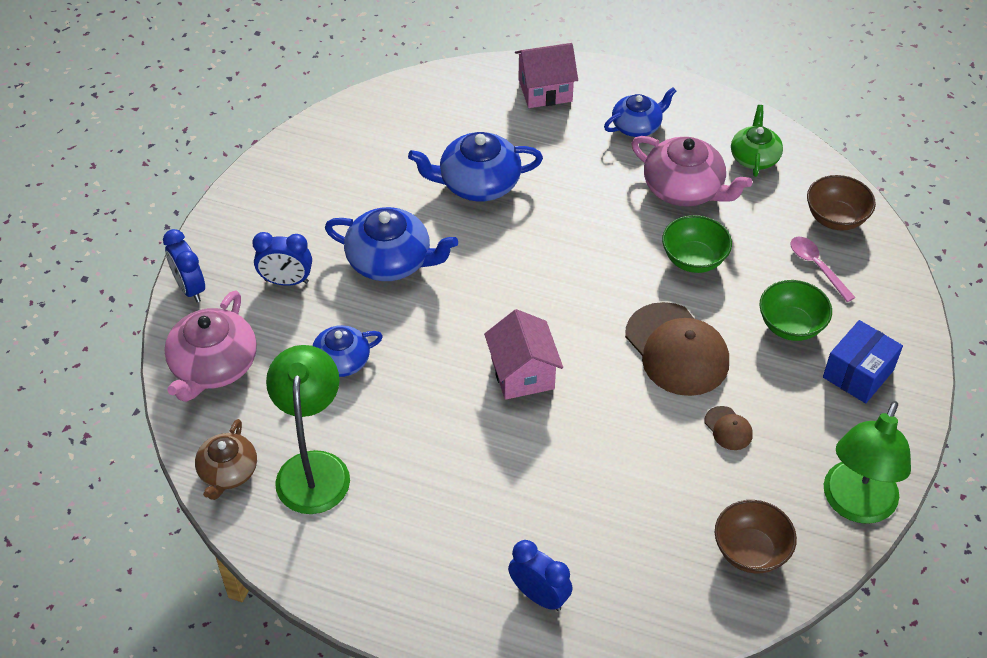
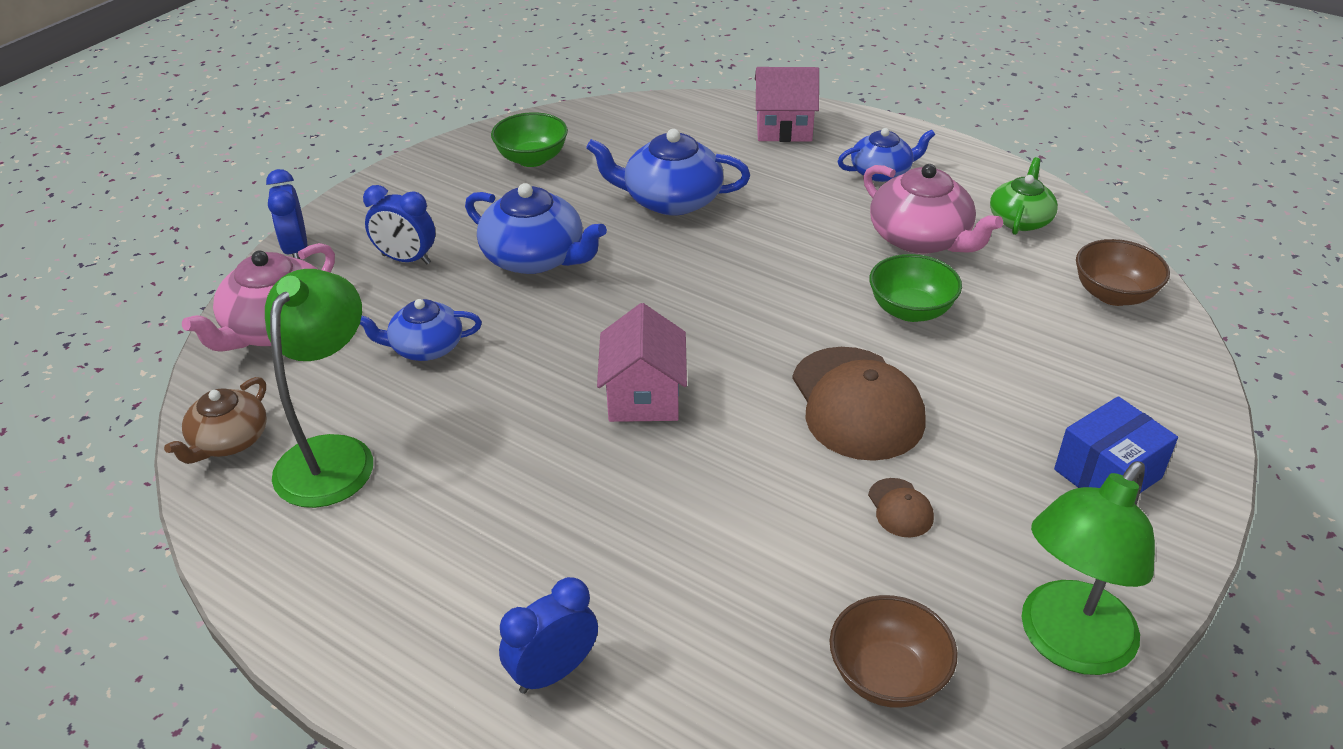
camera: 15 degrees right, 10 degrees down
blue clock [508,540,572,611] -> blue clock turned 90 degrees counterclockwise [499,577,598,694]
green bowl [759,280,832,341] -> green bowl moved to [491,112,568,167]
pink spoon [790,237,856,302] -> none

